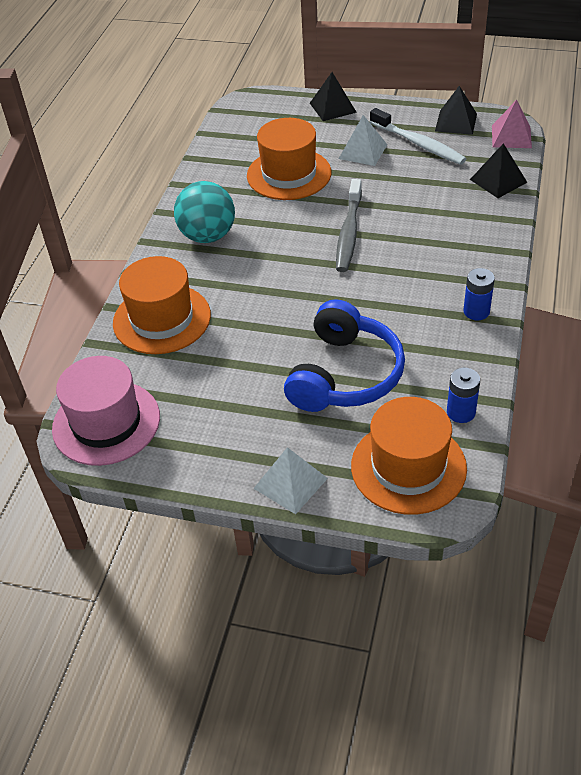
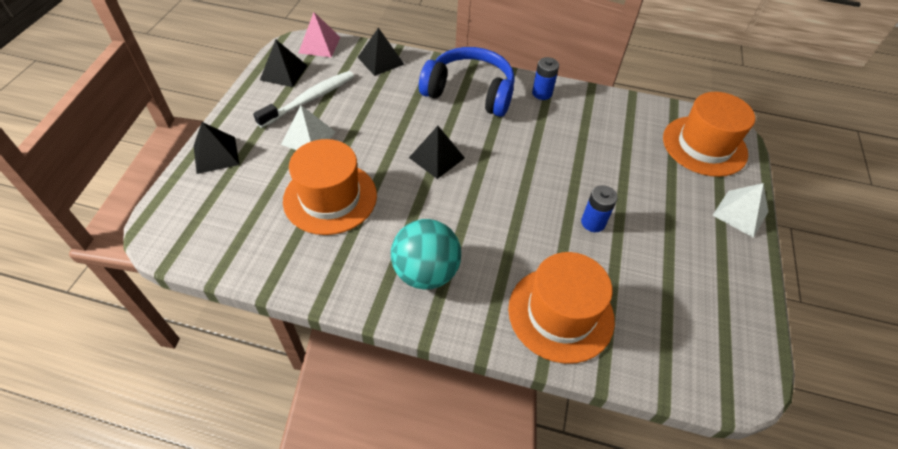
camera: 95 degrees left, 5 degrees up
pink hat [52,356,160,466] -> none
blue headphones [284,299,405,412] -> blue headphones moved to [419,47,515,117]
grey toothbrush [336,179,362,272] -> black pyramid [409,126,465,179]
blue battery [447,368,480,423] -> blue battery moved to [581,185,618,232]

